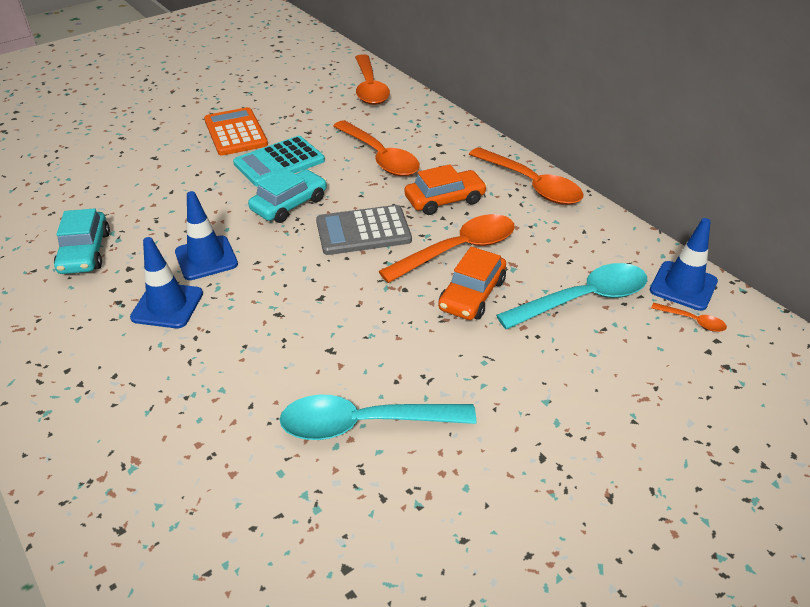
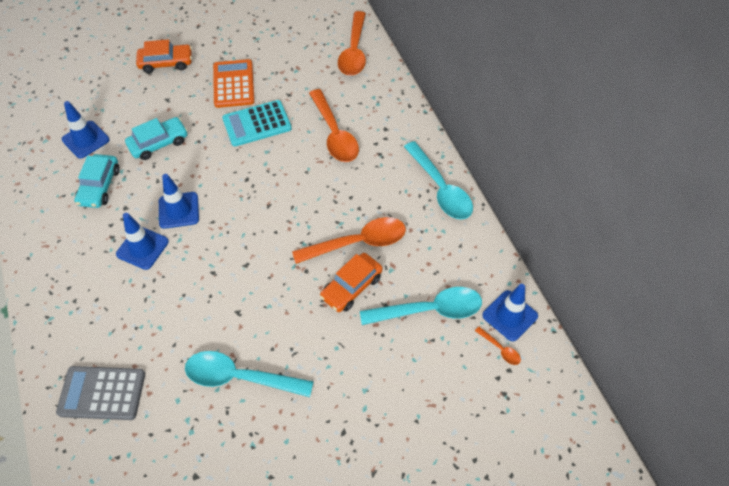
camera: 15 degrees right, 15 degrees up
turquoise car [248,168,327,223] -> turquoise car moved to [125,117,188,160]
grey calculator [316,205,412,255] -> grey calculator moved to [56,366,145,420]
orange car [405,164,487,215] -> orange car moved to [136,39,192,73]
orange spoon [469,147,583,205] -> turquoise spoon [404,141,473,219]
none -> blue traffic cone [62,101,109,159]

